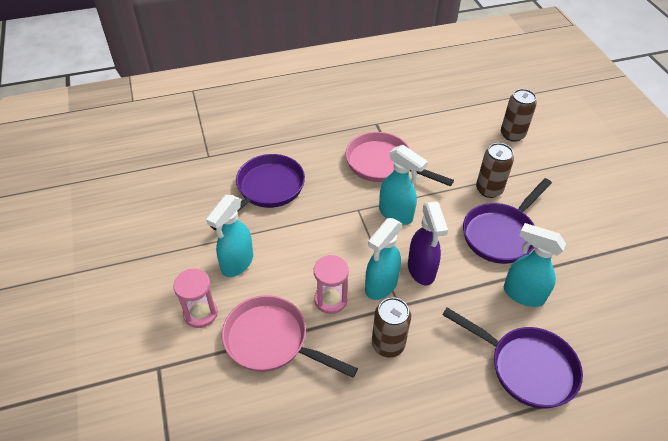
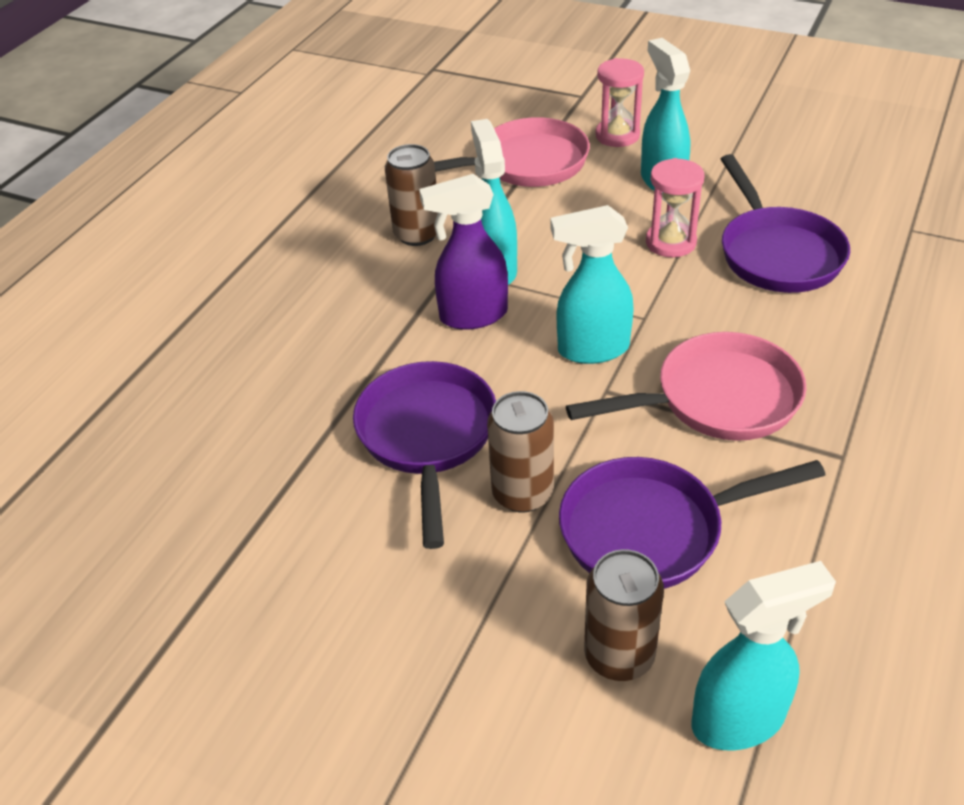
camera: 135 degrees right, 5 degrees down
pink hourglass [314,255,349,314] -> pink hourglass moved to [646,158,704,257]
purple spray bottle [408,202,448,285] -> purple spray bottle turned 45 degrees counterclockwise [419,174,508,330]
purple pan [442,307,583,409] -> purple pan moved to [559,457,825,589]
turquoise spray bottle [504,223,566,307] -> turquoise spray bottle moved to [692,561,836,751]

